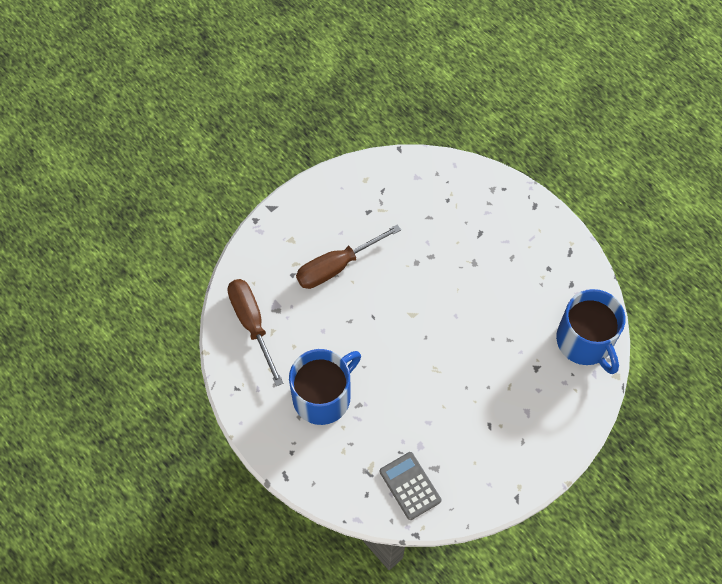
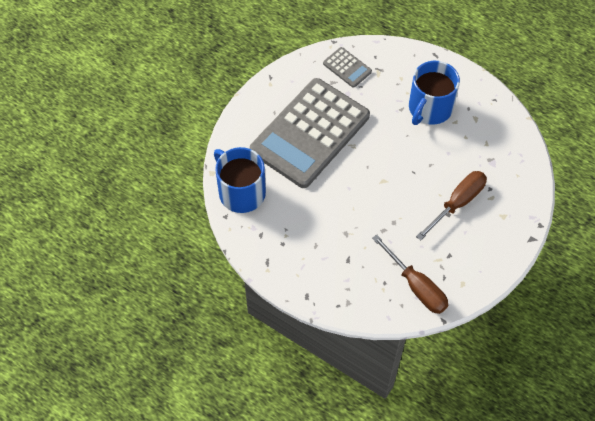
camera: 165 degrees right, 5 degrees down
brown screwdriver [227,279,283,386] -> brown screwdriver moved to [372,235,448,314]
none -> grey calculator [250,78,370,188]

